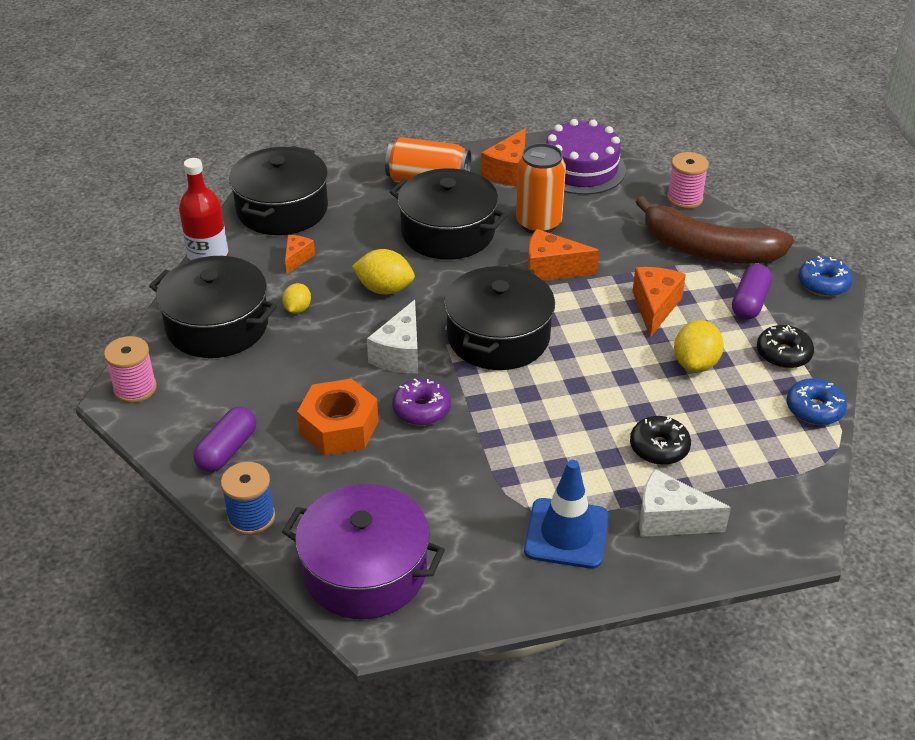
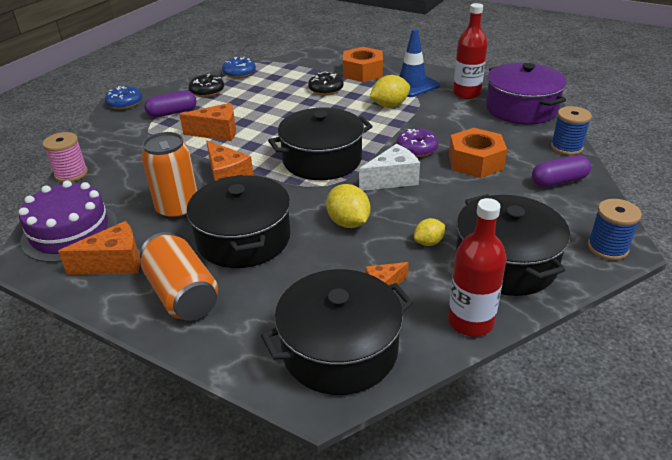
camera: 135 degrees left, 5 degrees down
pink spool [104,336,157,403] -> blue spool [588,199,642,260]
orange cheese [632,267,686,337] -> orange cheese turned 150 degrees counterclockwise [179,103,236,141]
brown banana [636,196,794,263] -> none
white cheese [639,469,731,537] -> orange nut [343,47,383,82]
yellow lemon [674,320,724,372] -> yellow lemon moved to [369,75,410,108]
none -> red bottle [453,3,488,99]

